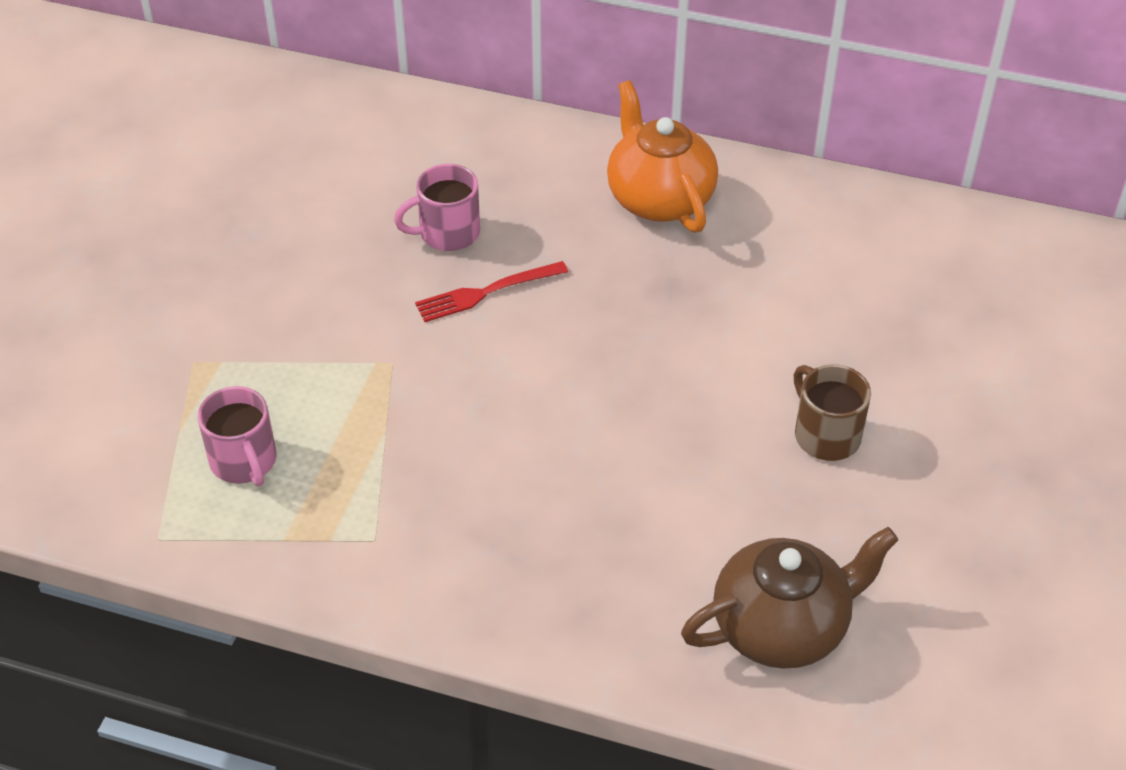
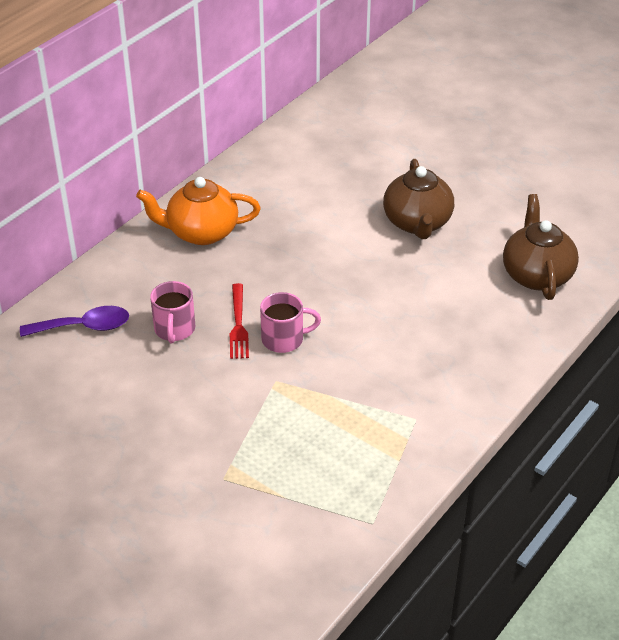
camera: 70 degrees left, 5 degrees down
pink mug [198,386,276,486] -> pink mug moved to [260,292,321,353]
brown mug [794,364,871,461] -> brown teapot [383,159,454,239]
none -> purple spoon [20,306,129,337]

